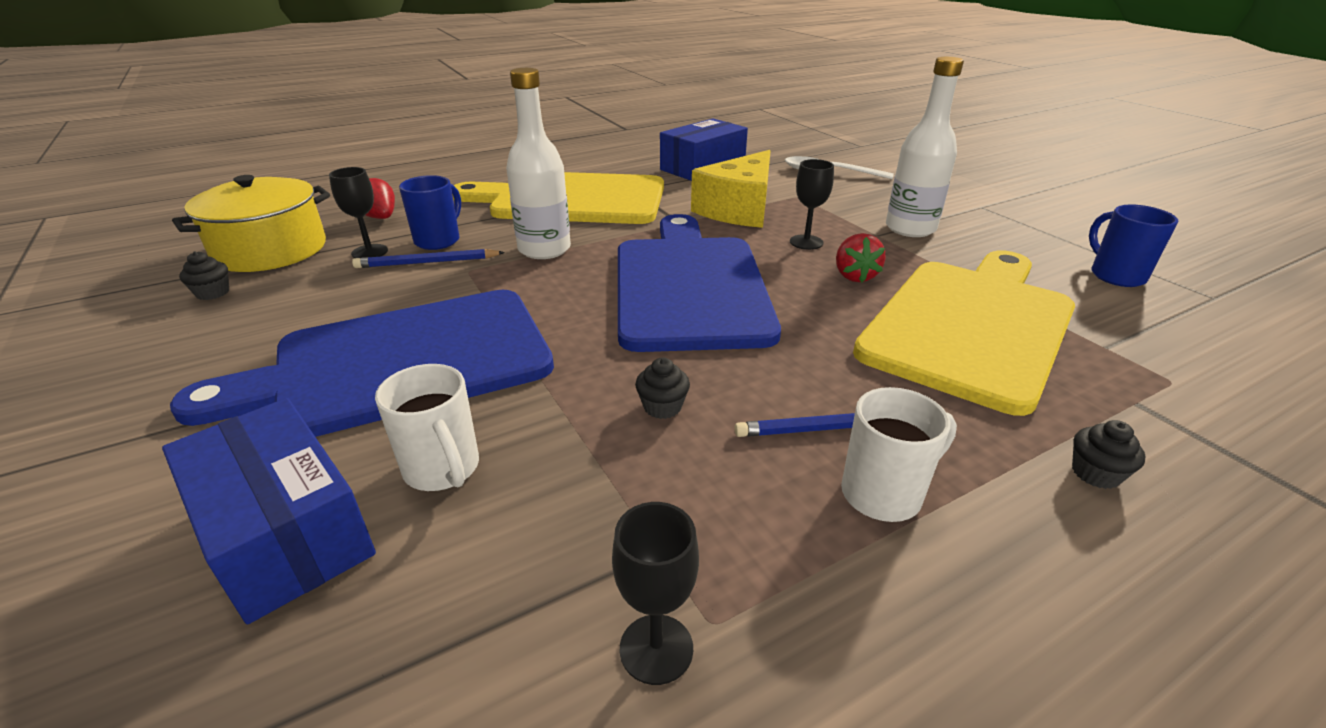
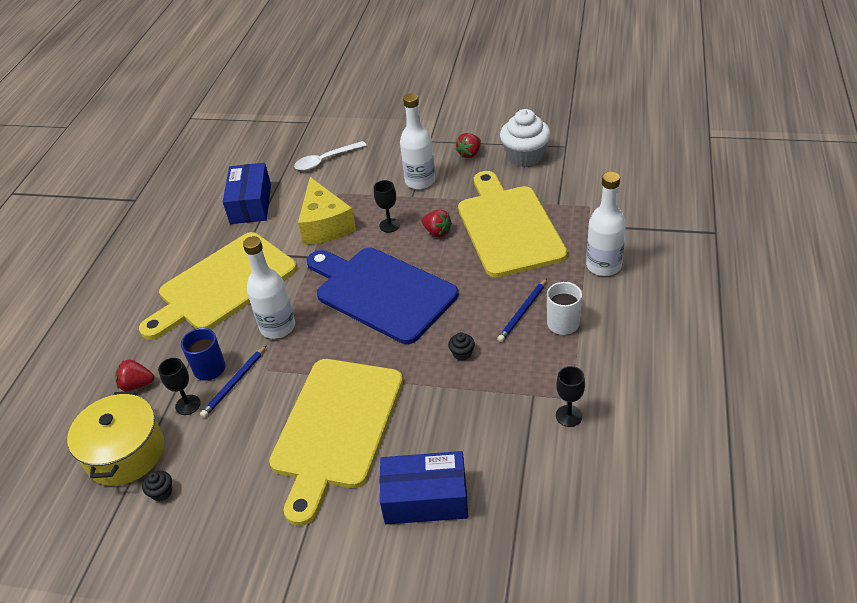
camera: 45 degrees left, 10 degrees up
blue cutting board [170,290,554,437] -> yellow cutting board [269,359,403,526]
white mug [375,364,479,491] -> none
black cupcake [1072,420,1146,489] -> white bottle [586,172,626,276]
blue mug [1089,205,1178,287] -> white cupcake [500,109,551,167]
none -> red strawberry [455,133,481,158]

